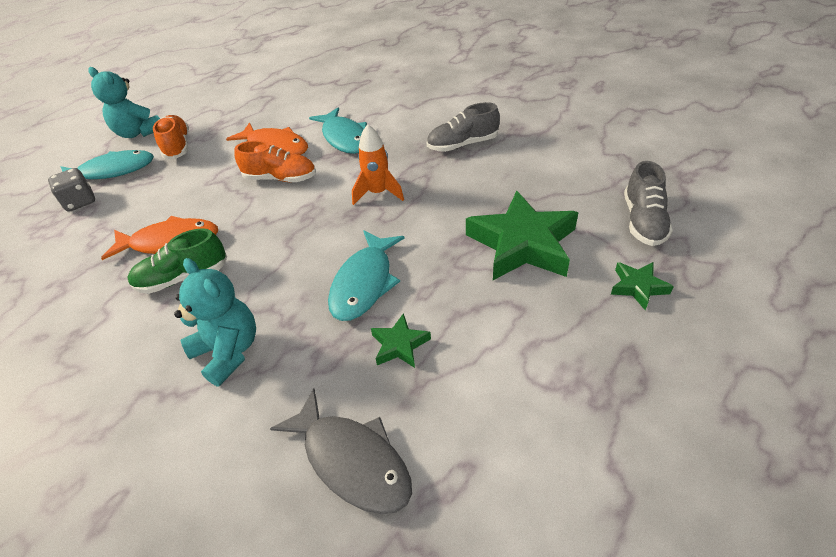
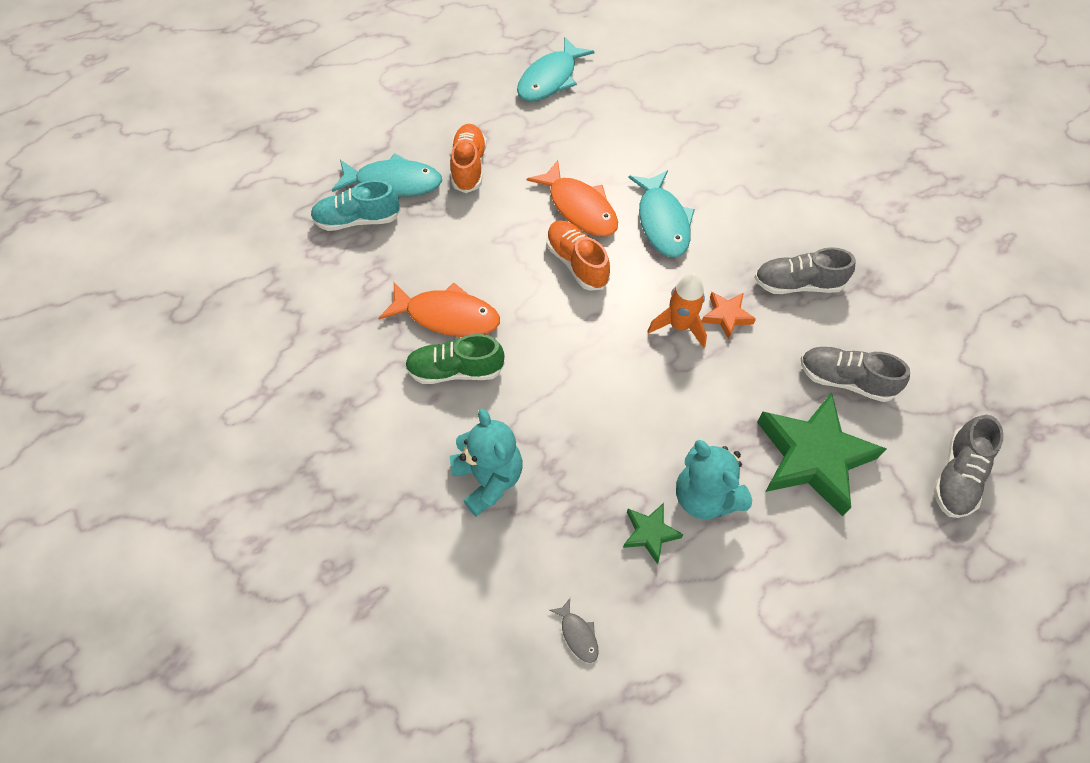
camera: 15 degrees right, 15 degrees up
grey dice [48,168,95,211] -> turquoise shoe [310,180,401,231]
turquoise teddy bear [88,67,160,138] -> turquoise teddy bear moved to [676,440,752,520]
orange shoe [234,140,316,182] -> orange shoe turned 150 degrees counterclockwise [546,220,610,291]
grey fish [270,388,412,514] -> grey fish [550,598,599,663], size x0.45
turquoise fish [328,230,404,321] -> turquoise fish moved to [517,37,594,102]
green star [611,262,674,310] -> none
none -> orange star [702,292,756,339]
none -> grey shoe [800,347,910,402]

